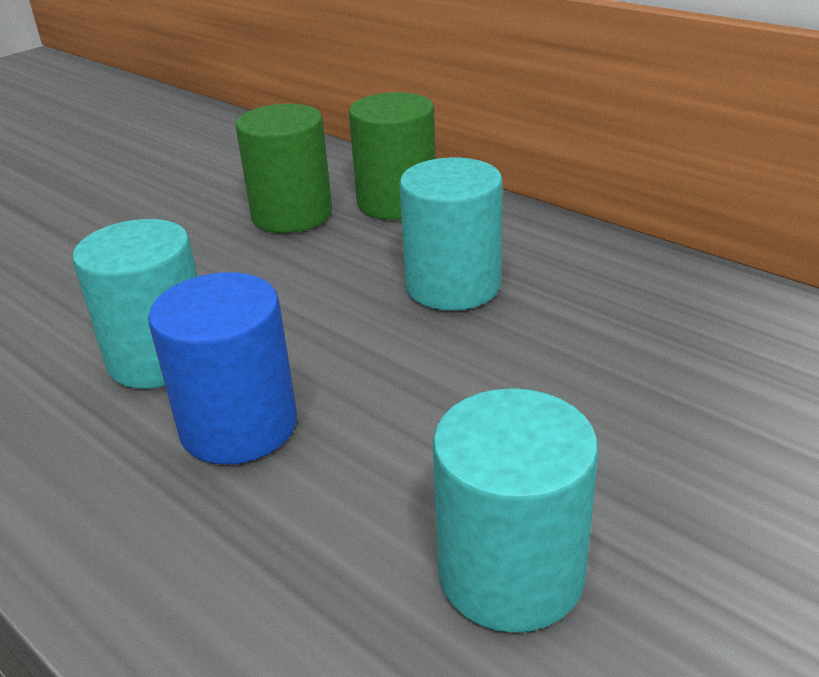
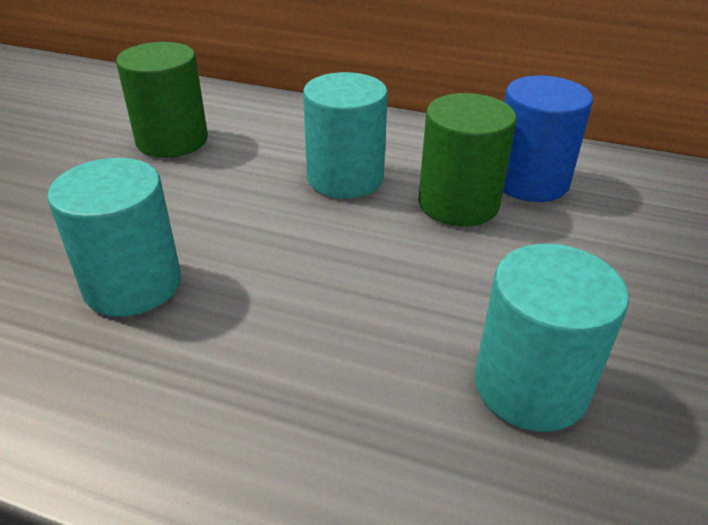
camera: 25 degrees left, 5 degrees up
blue cylinder [148,272,297,465] -> blue cylinder moved to [503,76,593,202]
green cylinder [349,92,436,220] -> green cylinder moved to [418,93,517,227]

